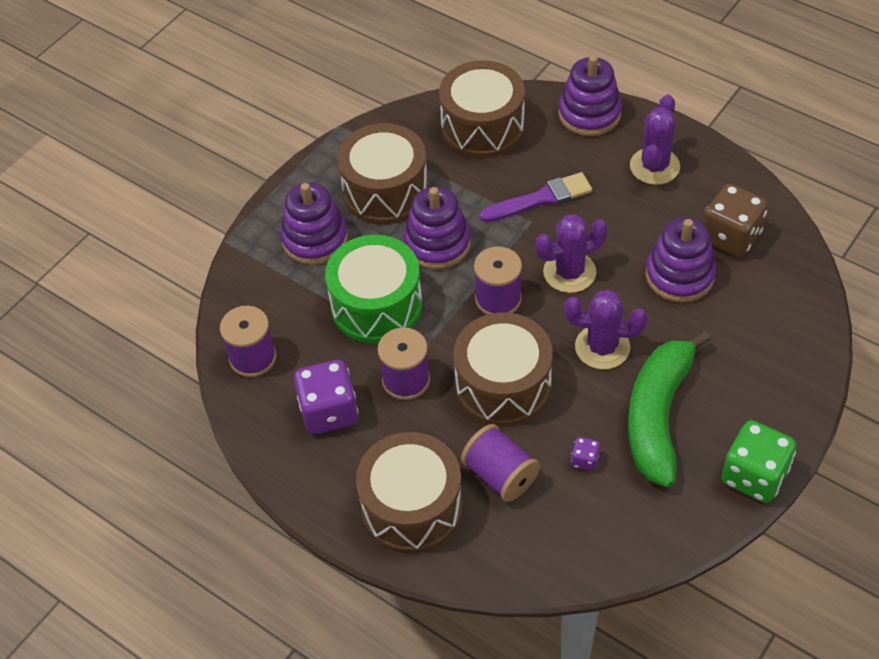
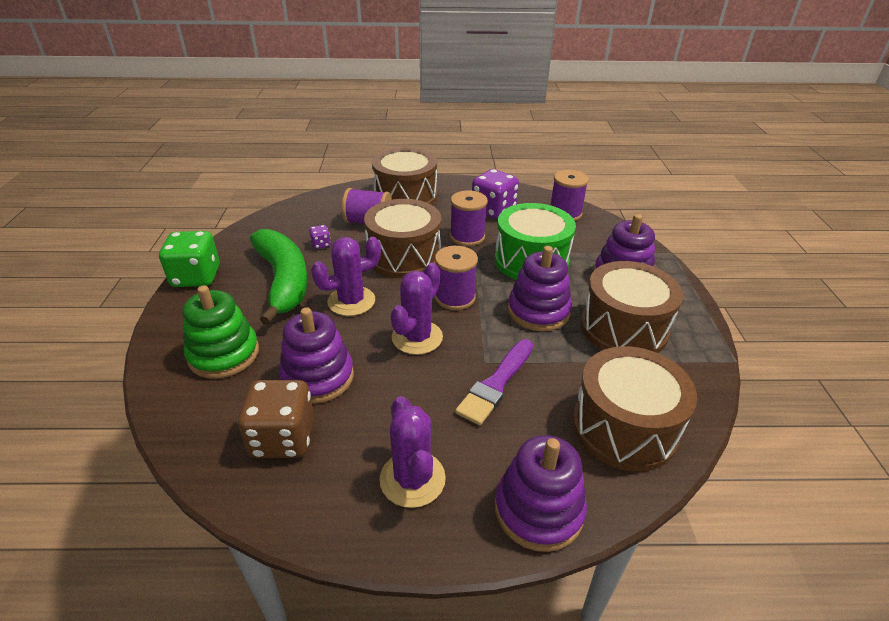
camera: 140 degrees right, 15 degrees down
none -> green stacking toy [182,285,259,379]

